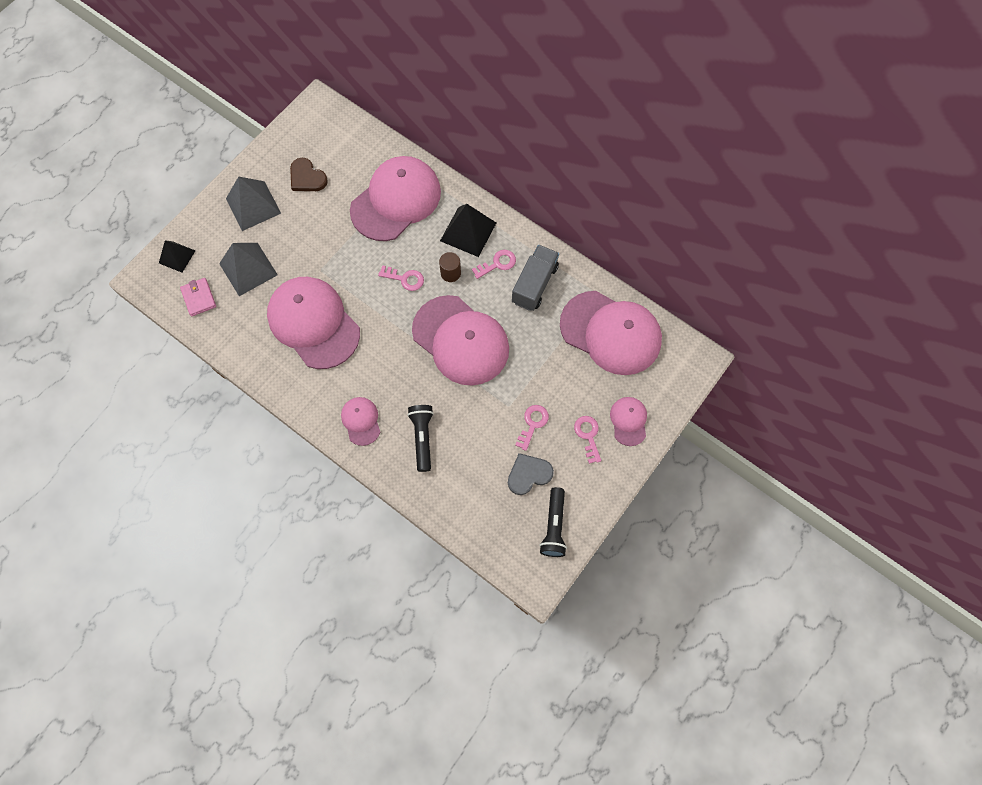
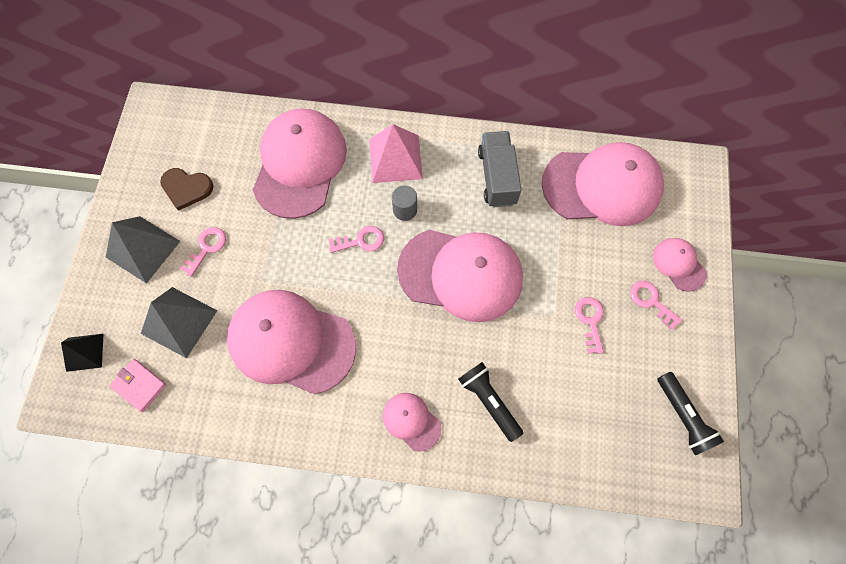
camera: 30 degrees left, 0 degrees up
brown cylinder [439,252,461,282] -> grey cylinder [392,185,417,221]
black pyramid [440,204,496,257] -> pink pyramid [369,124,423,183]
pink key [472,250,516,279] -> pink key moved to [180,227,226,277]
grey heart [508,453,554,495] -> none

